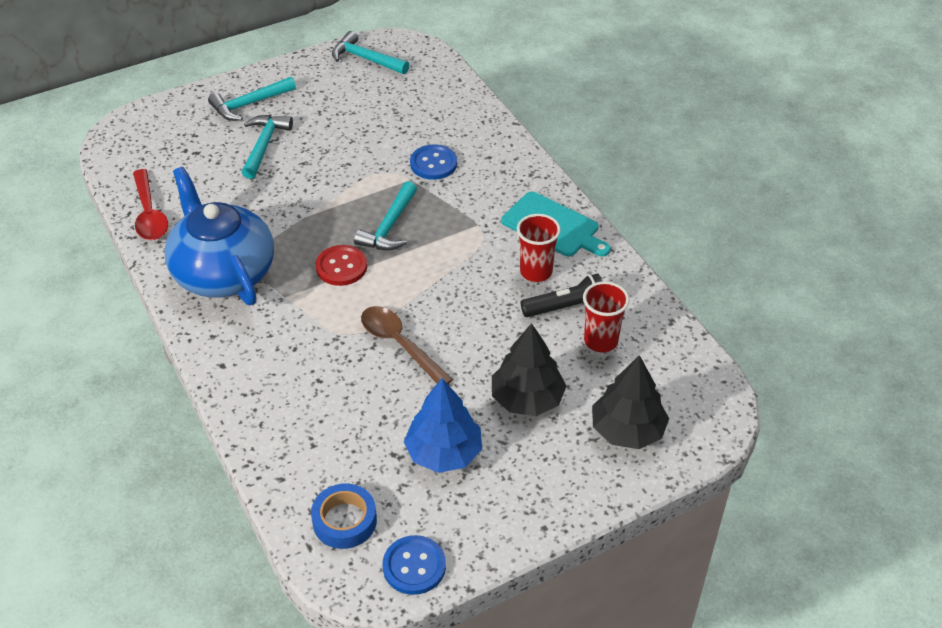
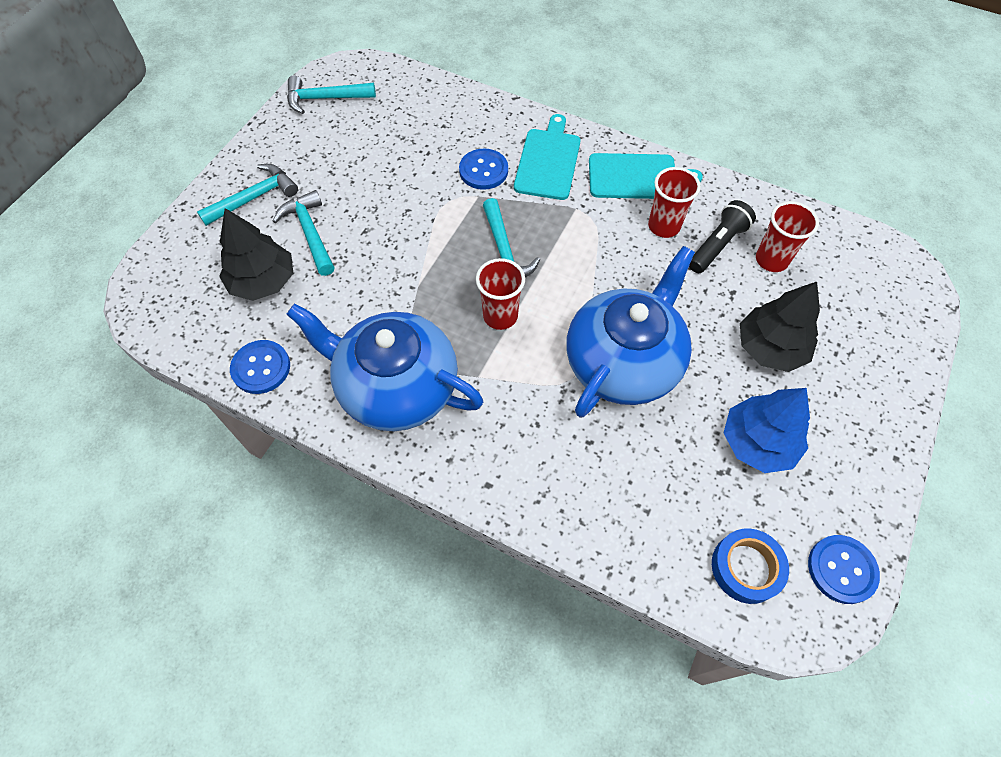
camera: 35 degrees left, 15 degrees up
red spoon [133,169,168,240] -> blue button [230,340,290,394]
turquoise hammer [208,77,296,121] -> turquoise hammer turned 150 degrees counterclockwise [197,164,298,226]
red button [316,245,367,286] -> red cup [476,258,525,330]
brown spoon [361,306,453,384] -> blue teapot [566,246,695,418]
black tree [592,355,669,449] -> black tree moved to [219,208,293,301]
none -> turquoise cutting board [514,114,580,200]

